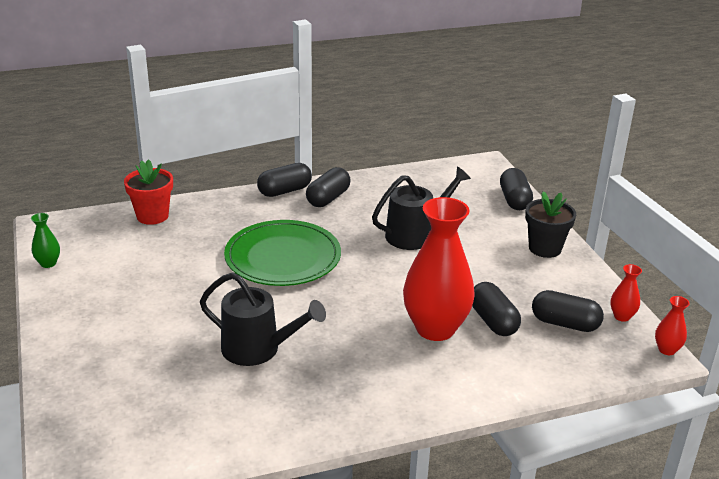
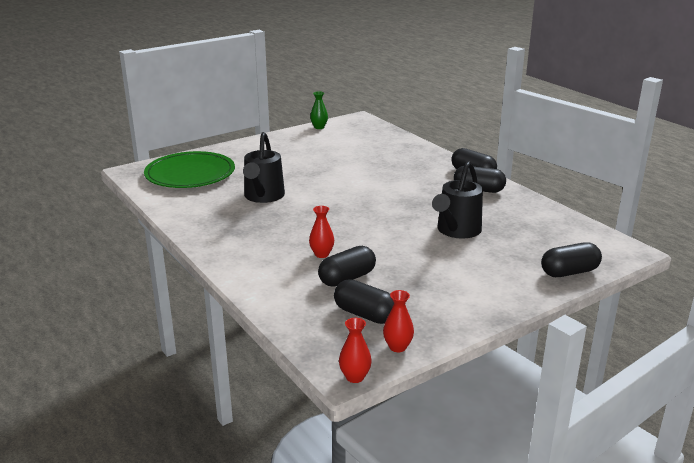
camera: 75 degrees right, 5 degrees down
red flower pot [124,159,173,225] -> none
green plate [224,220,341,286] -> green plate moved to [144,151,235,188]
black watering can [372,166,471,250] -> black watering can turned 75 degrees clockwise [432,161,483,239]
red vase [403,197,475,341] -> red vase [309,206,334,258], size x0.42
black flower pot [525,191,576,258] -> none
black capsule [532,290,604,332] -> black capsule turned 60 degrees counterclockwise [334,279,394,324]

